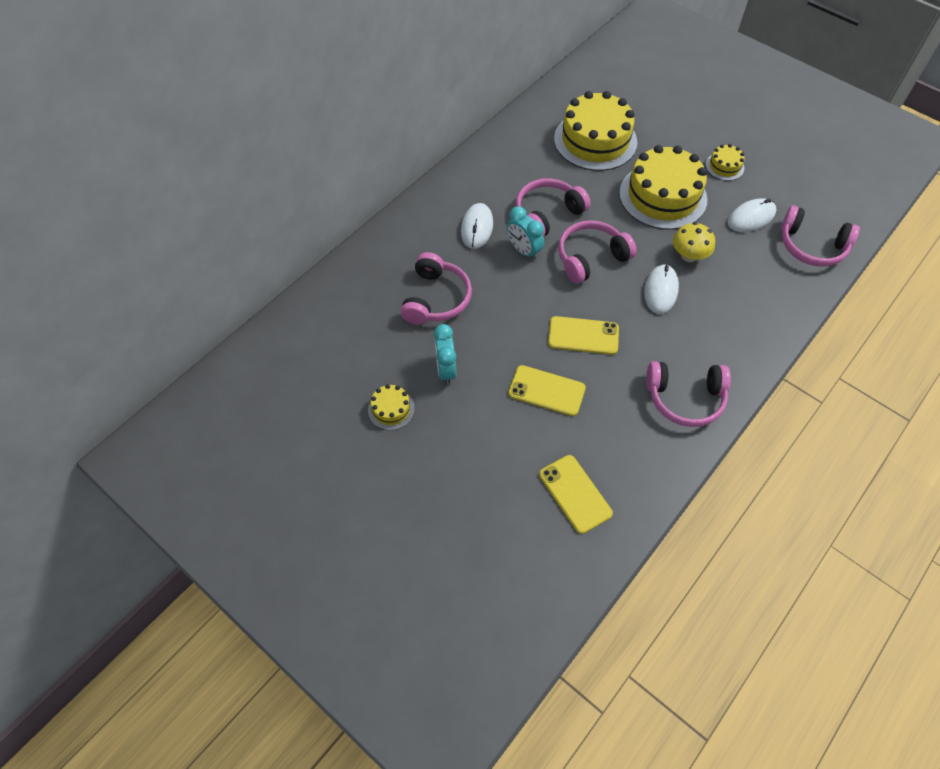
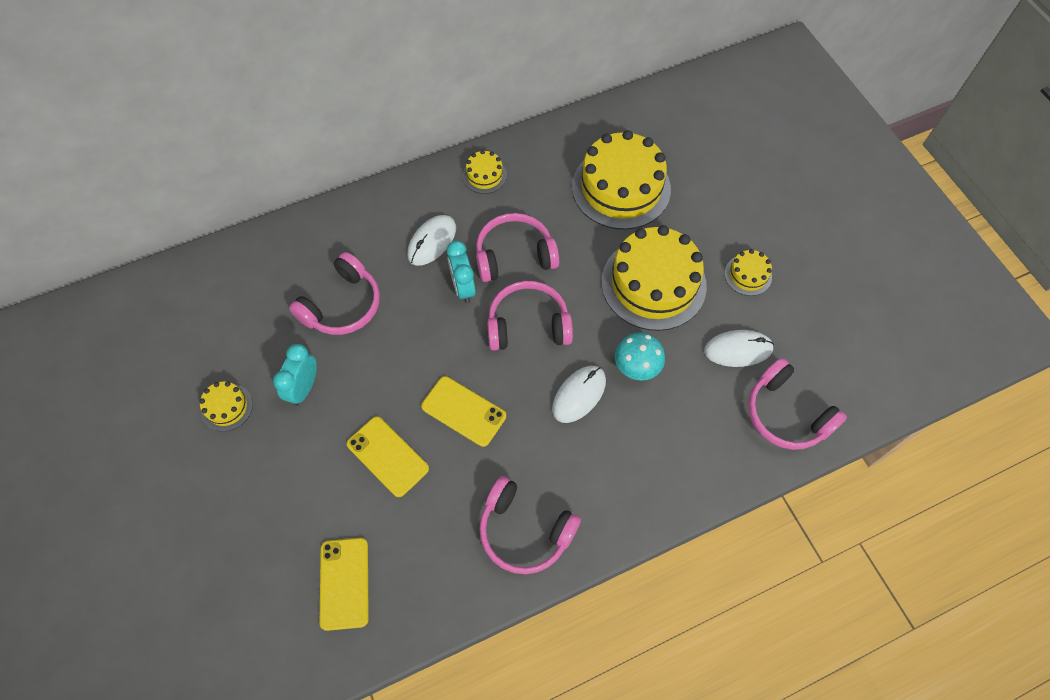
camera: 25 degrees right, 5 degrees up
yellow mushroom [673,222,715,262] -> turquoise mushroom [615,332,665,380]
none -> yellow cake [463,150,507,194]

